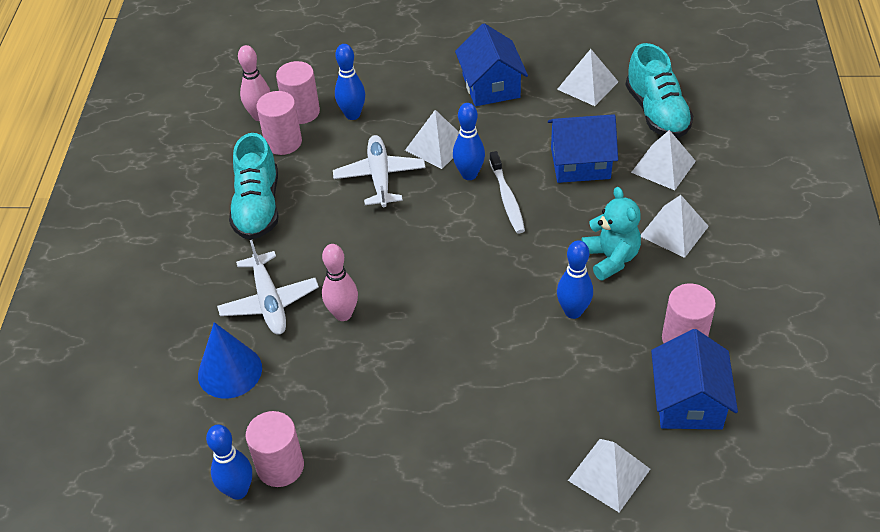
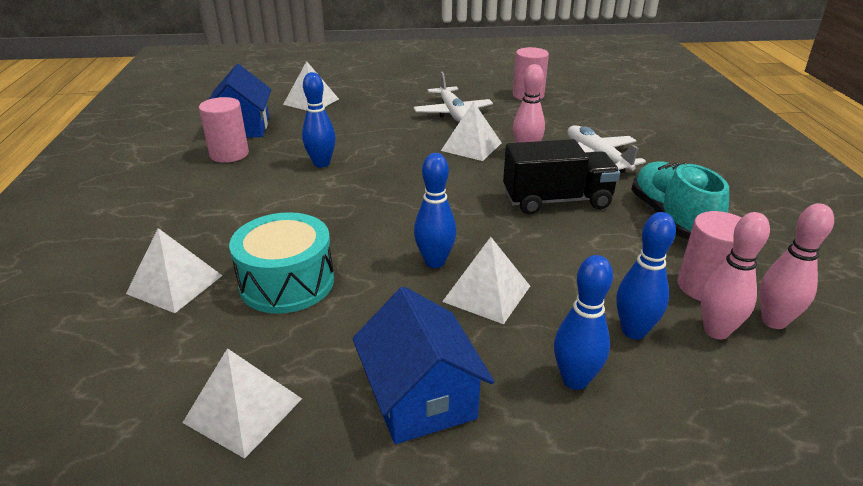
camera: 170 degrees right, 15 degrees down
blue cone [198,322,262,399] -> none
blue bowling pin [206,425,252,500] -> blue bowling pin moved to [554,255,613,390]
pink cylinder [276,61,320,124] -> pink bowling pin [701,212,770,339]
white plane [333,135,426,207] -> white plane moved to [413,72,493,122]
white toothbrush [489,151,525,233] -> none
blue house [548,114,618,183] -> turquoise drum [229,212,334,314]
turquoise teddy bear [581,187,641,281] -> none
turquoise shoe [626,43,694,138] -> none
white pyramid [641,195,709,258] -> white pyramid moved to [441,101,502,161]
none -> black truck [503,139,620,215]

